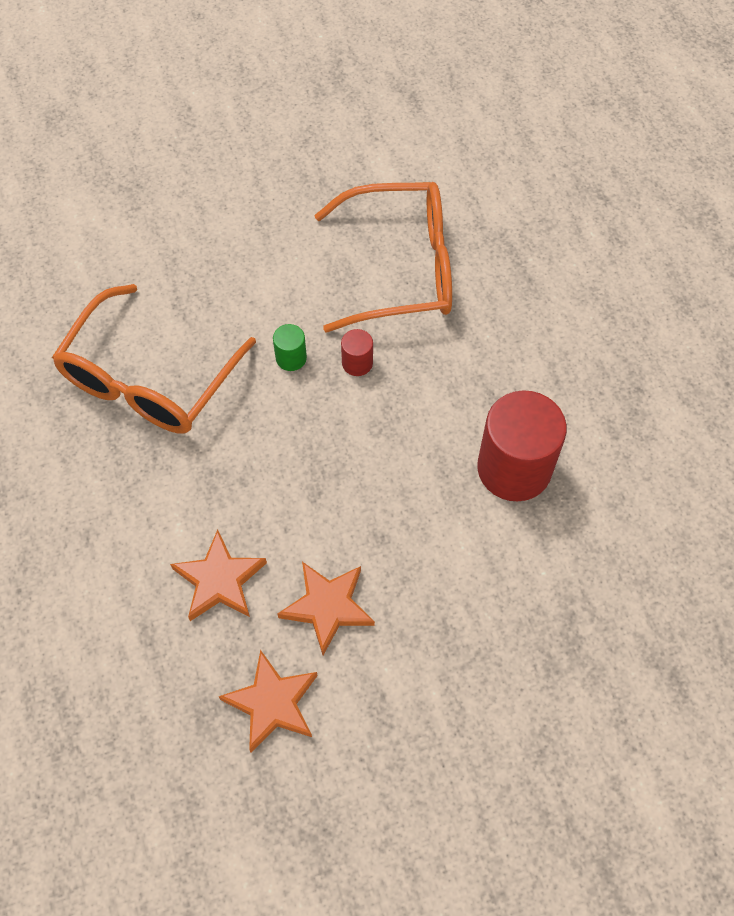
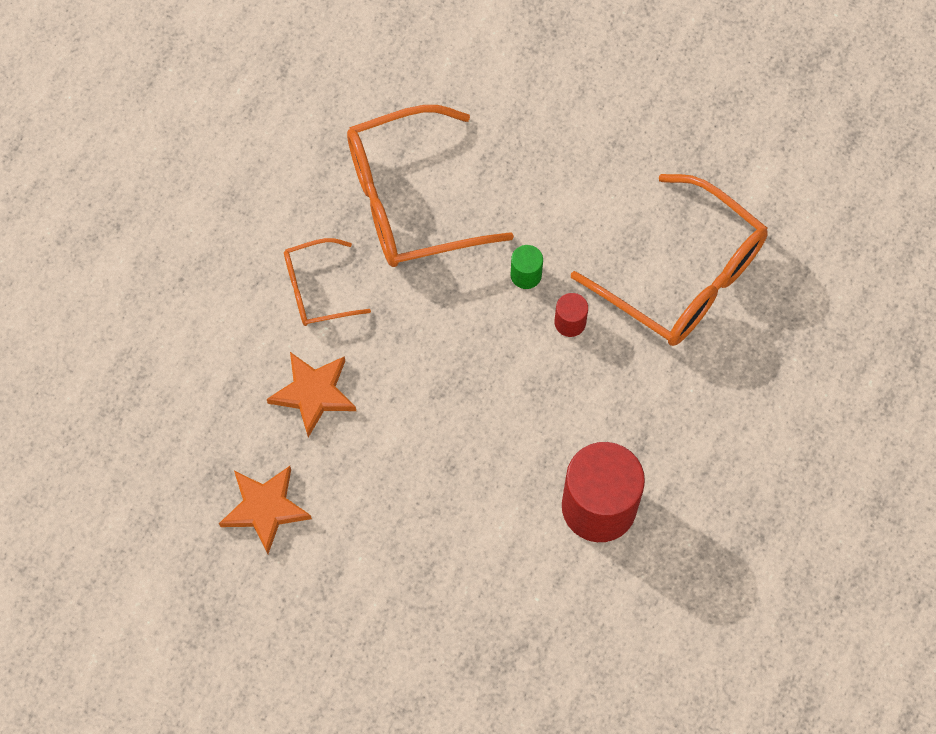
camera: 45 degrees right, 5 degrees up
orange star [278,562,375,655] -> none
none -> orange glasses [284,238,371,326]

